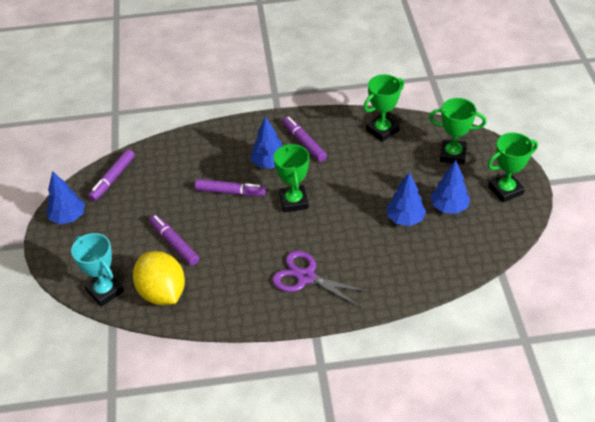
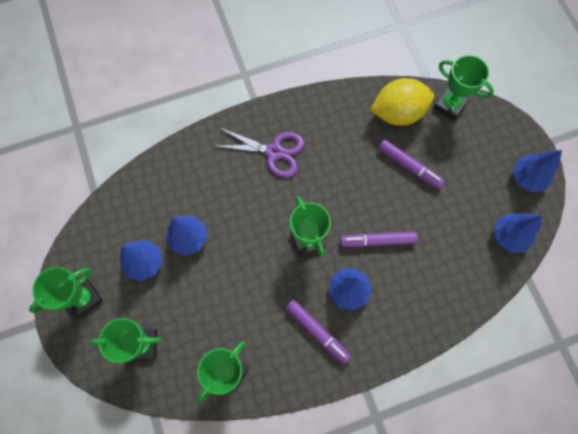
camera: 165 degrees right, 25 degrees up
turquoise trophy [71,233,124,307] -> green trophy [433,55,494,121]
purple marker [88,149,135,201] -> blue tree [493,213,542,252]
yellow lemon [133,251,185,305] -> yellow lemon turned 60 degrees counterclockwise [370,78,434,126]

